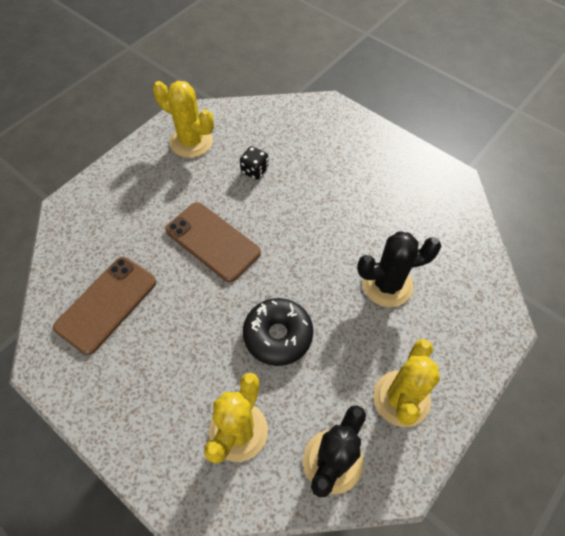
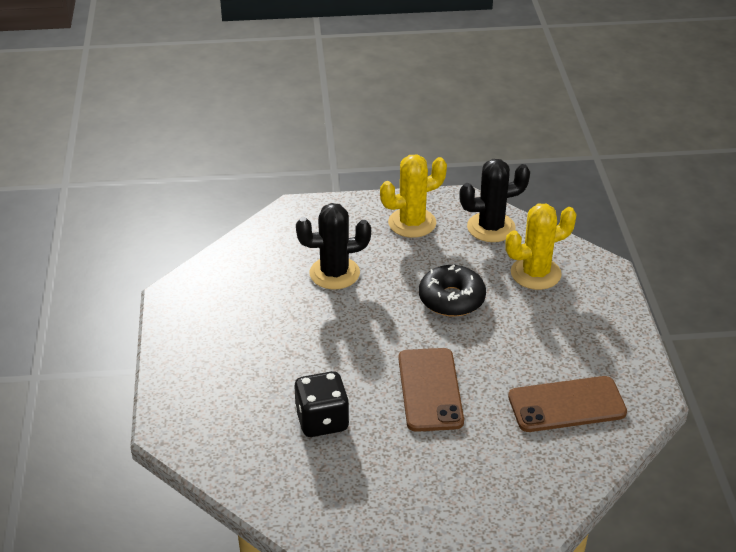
camera: 135 degrees left, 20 degrees down
yellow cactus [153,81,214,158] -> none
black dice [240,146,269,180] -> black dice [294,371,350,437], size x1.65
black cactus [357,231,441,307] -> black cactus turned 45 degrees counterclockwise [296,203,371,290]

